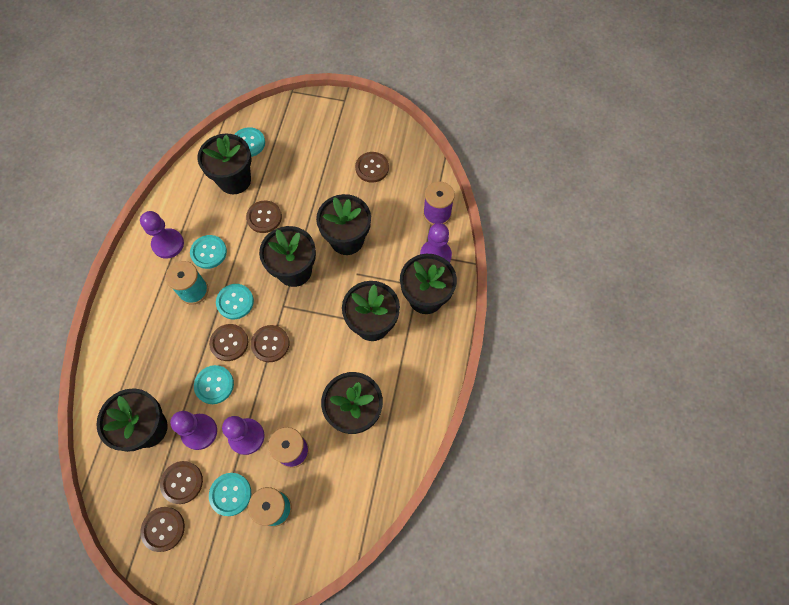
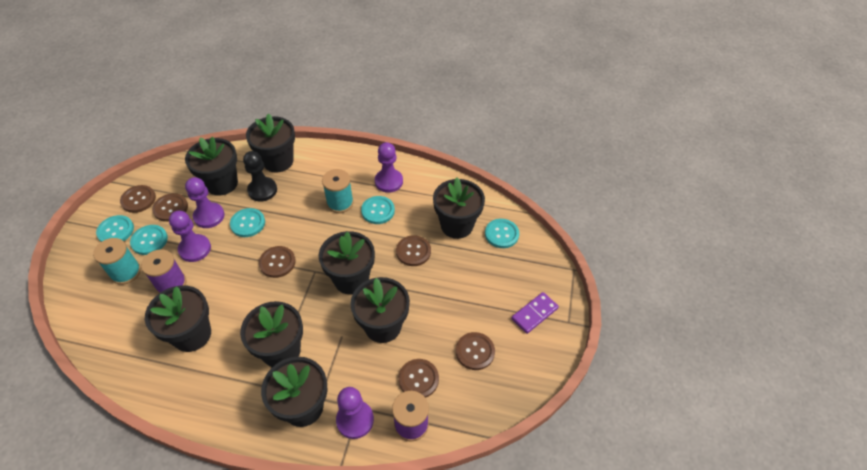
camera: 90 degrees right, 15 degrees down
brown button [209,324,248,361] -> brown button moved to [398,359,439,398]
turquoise button [216,284,254,319] -> turquoise button moved to [96,215,134,242]
none -> black pawn [243,151,277,202]
none -> black flower pot [246,114,295,173]
none -> purple domino [511,292,559,334]

